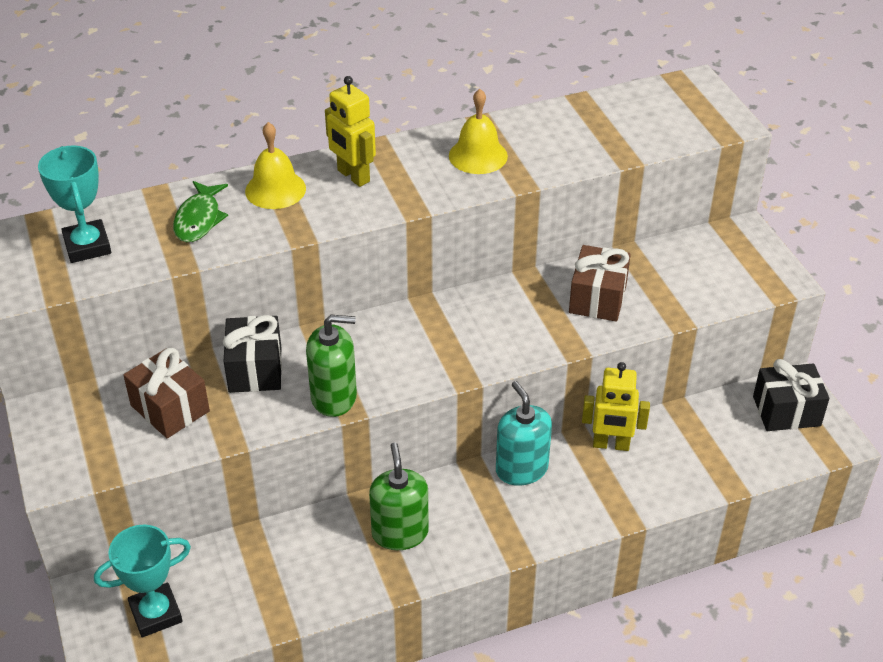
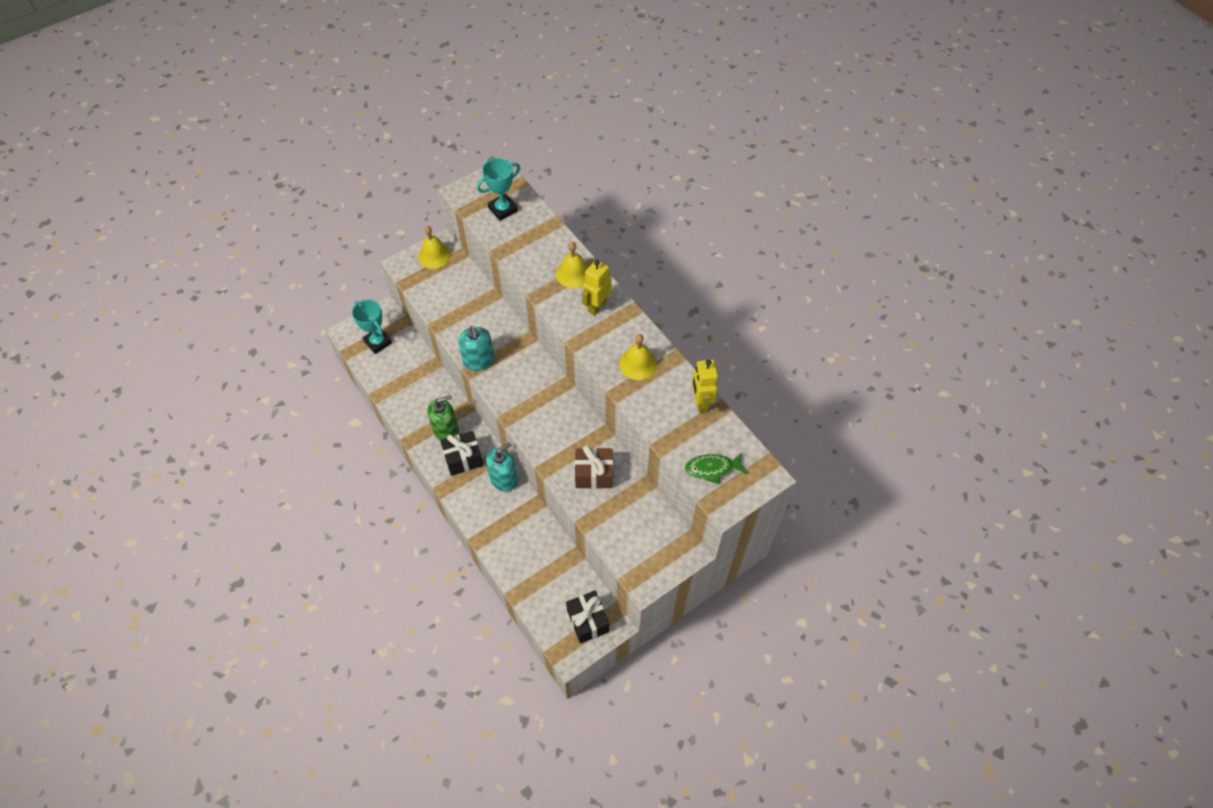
camera: 75 degrees right, 15 degrees up
brown gift [123,348,210,438] -> none
green fish [173,181,228,242] -> green fish moved to [685,453,747,484]
black gift [223,315,282,393] -> black gift moved to [440,431,484,476]
green soap dispenser [306,315,357,417] -> turquoise soap dispenser [458,326,495,371]
yellow robot [582,362,650,451] -> yellow robot moved to [692,360,718,413]
none -> yellow bell [418,226,451,269]

